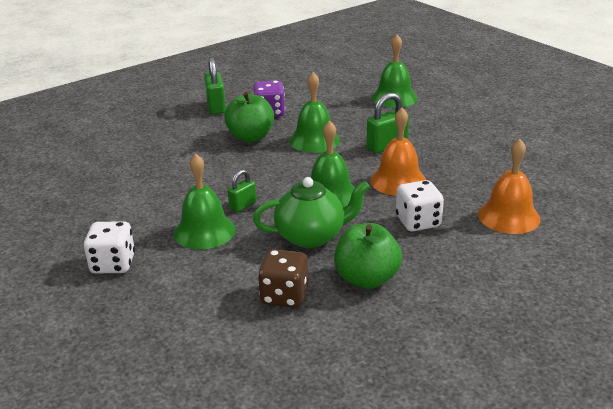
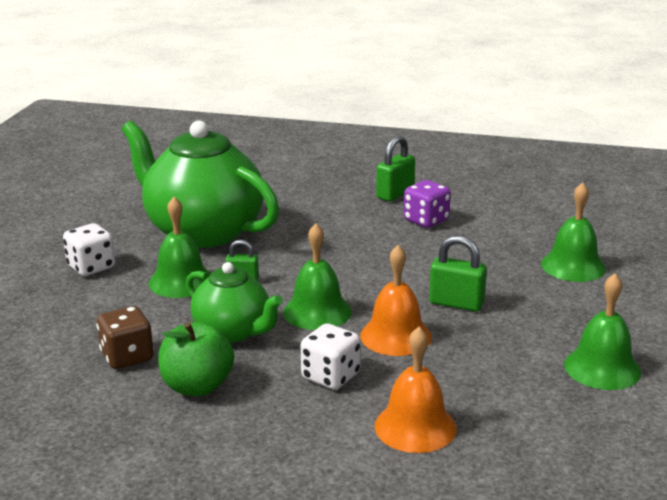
camera: 50 degrees right, 5 degrees down
green apple [224,92,274,142] -> none
green bell [289,72,340,153] -> green bell moved to [564,273,641,390]
none -> green teapot [121,121,279,248]

